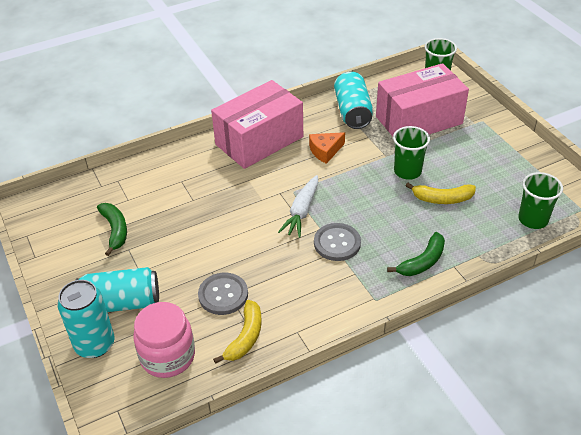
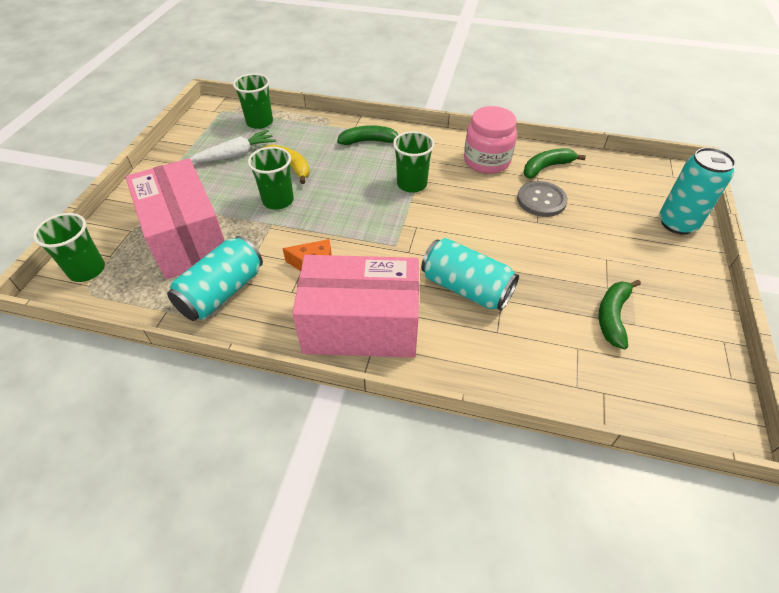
camera: 140 degrees left, 5 degrees up
turquoise can [76,267,159,312] -> turquoise can moved to [421,238,519,311]
pink jar [133,302,195,378] -> pink jar moved to [464,106,517,174]
yellow banana [213,300,262,364] -> green banana [524,148,586,179]
white carrot [278,175,318,238] -> white carrot moved to [190,130,276,162]
grey button [314,223,361,261] -> green cup [393,131,435,193]
pink box [376,63,469,136] -> pink box turned 45 degrees clockwise [125,158,225,279]

